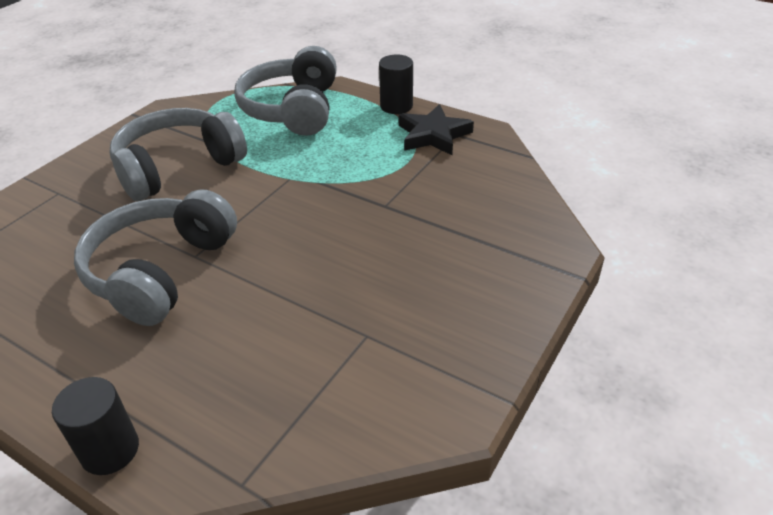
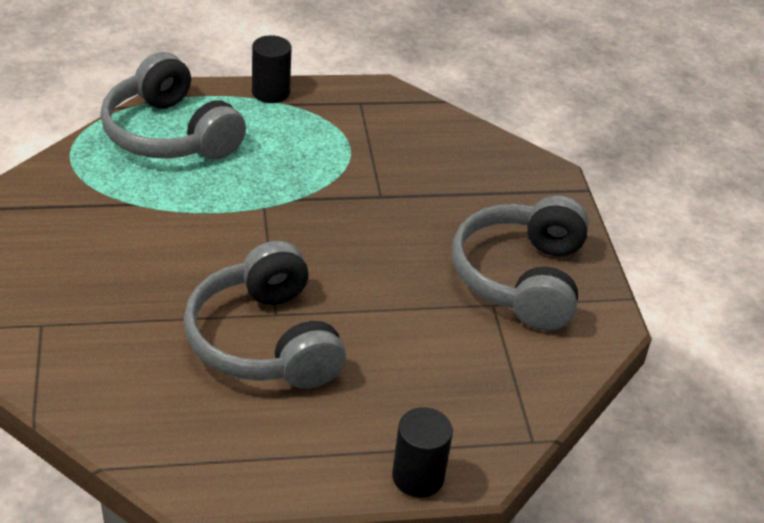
camera: 45 degrees left, 0 degrees up
grey headphones [110,108,247,201] -> grey headphones moved to [452,196,589,331]
black star [399,104,474,155] -> none

